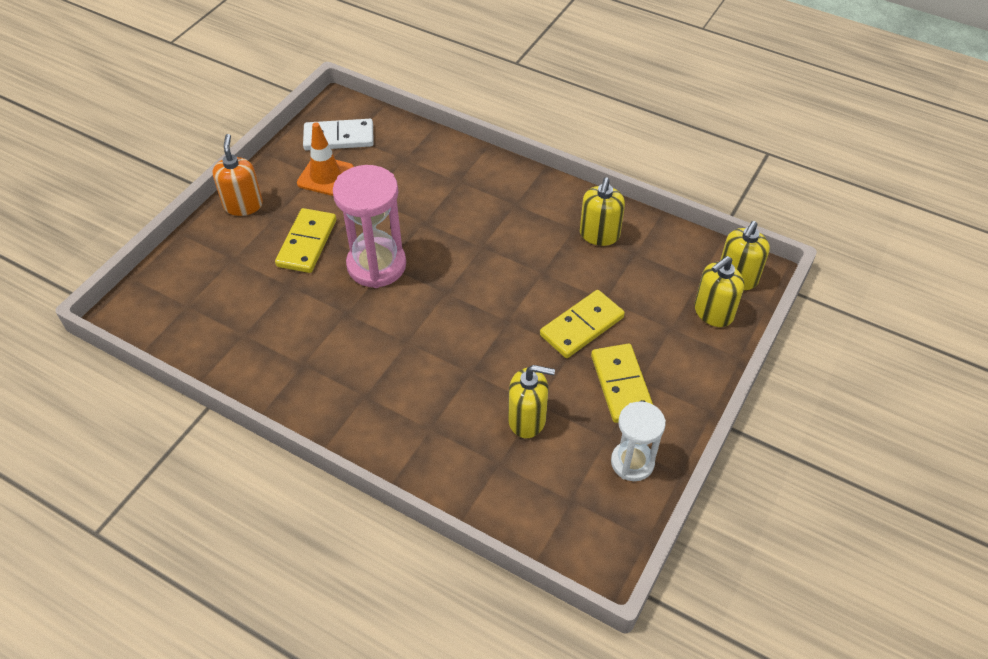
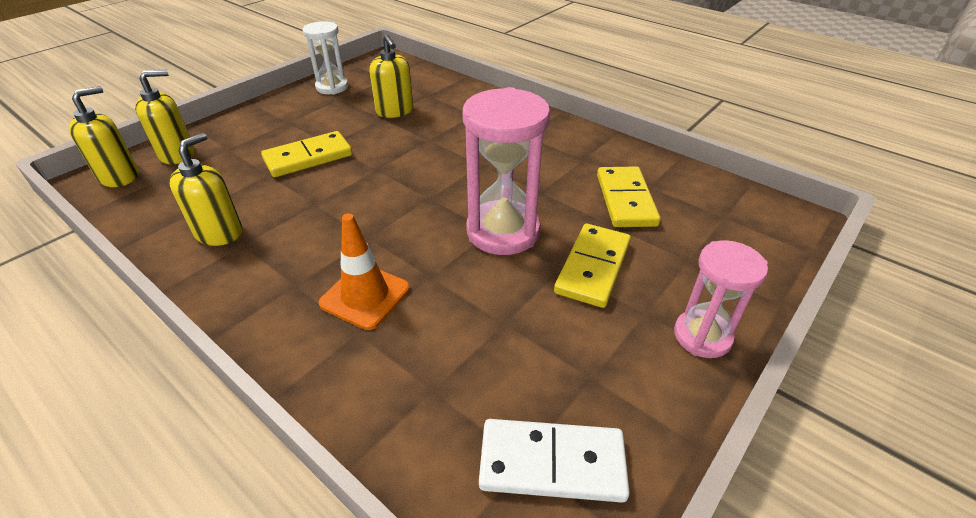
camera: 170 degrees left, 10 degrees down
orange soap dispenser [213,134,263,216] -> pink hourglass [674,240,768,358]
orange traffic cone [297,122,354,196] -> orange traffic cone moved to [319,213,410,330]
yellow soap dispenser [508,365,555,438] -> yellow soap dispenser turned 135 degrees counterclockwise [369,34,413,118]
yellow domino [591,344,653,423] -> yellow domino moved to [597,166,661,227]

